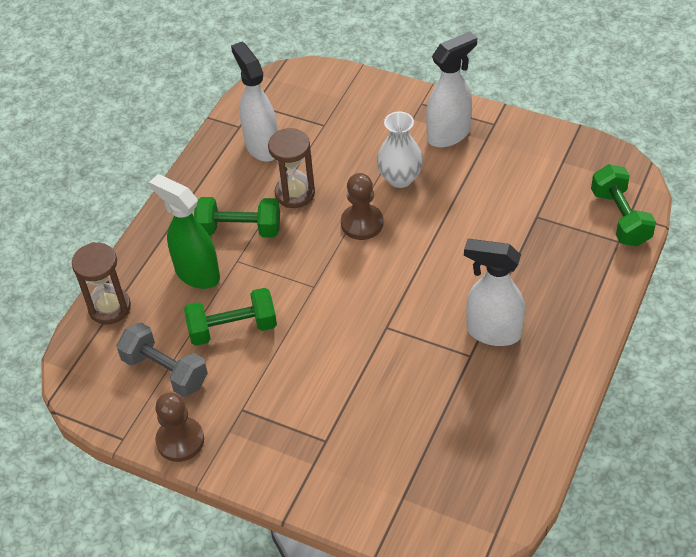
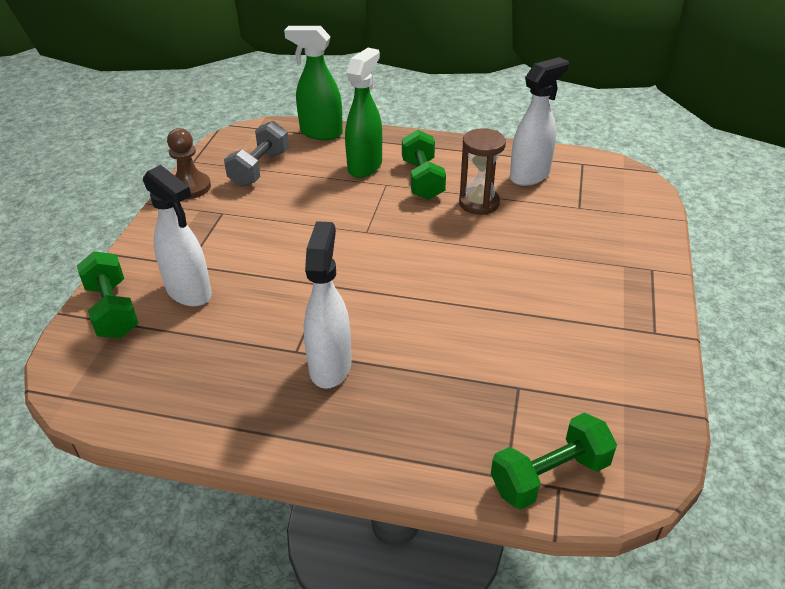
camera: 75 degrees right, 10 degrees down
brown hourglass [72,242,131,324] -> green spray bottle [284,26,343,140]
green dumbbell [184,288,277,346] -> green dumbbell moved to [77,251,139,338]
brown pawn [341,173,383,240] -> none
white vase [377,111,423,188] -> none
white spray bottle [426,31,477,148] -> white spray bottle moved to [143,165,212,307]

